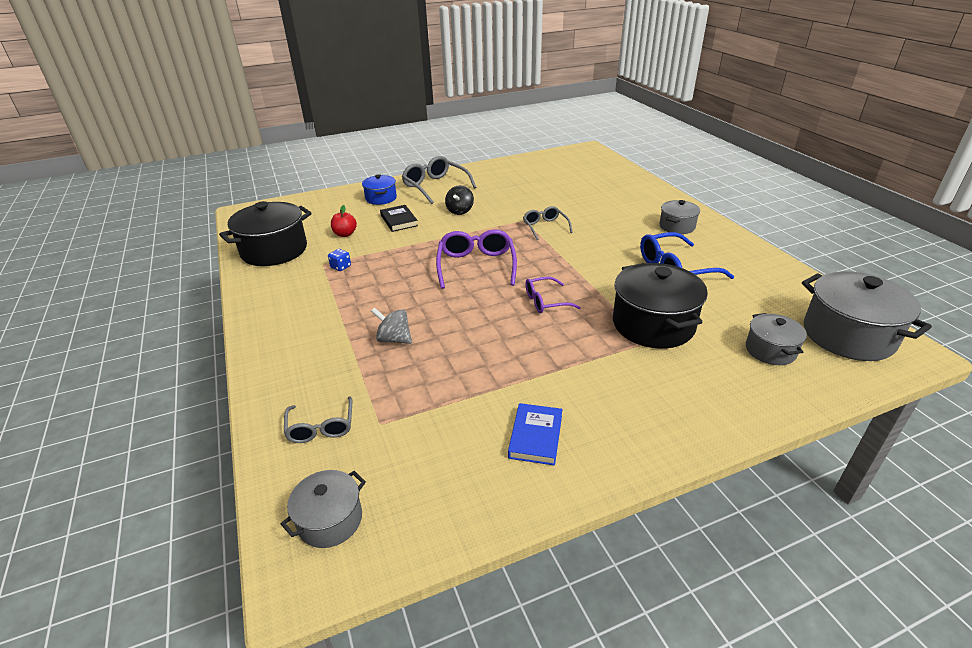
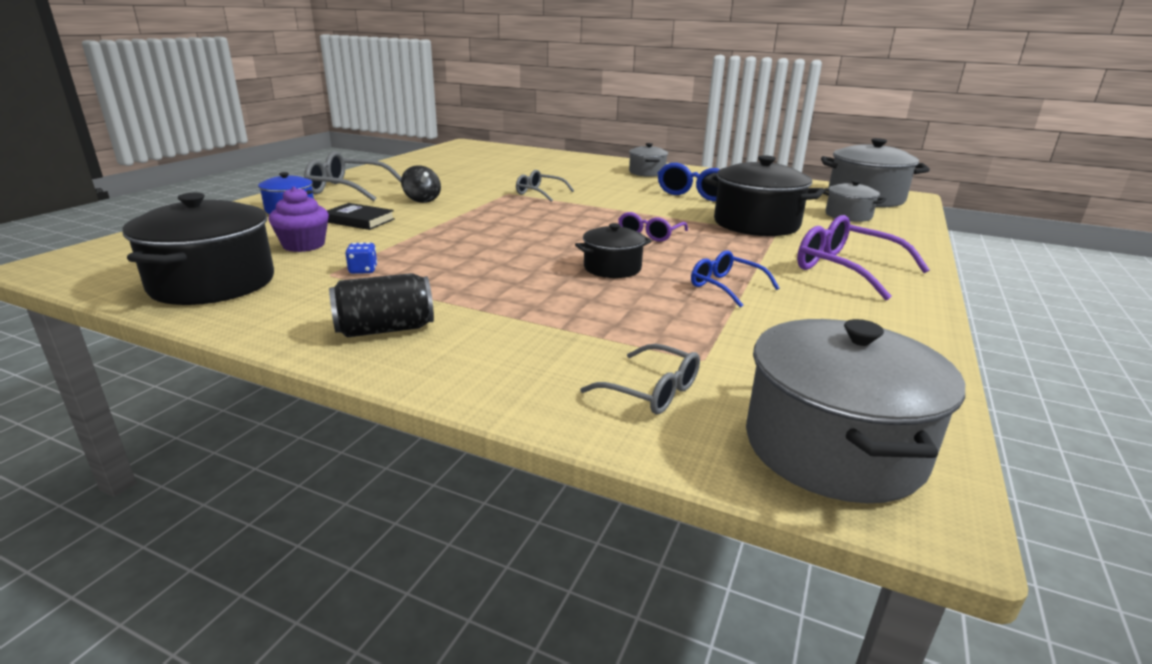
camera: 45 degrees left, 10 degrees down
grey pot [281,470,366,548] -> grey pot [746,319,965,503], size x1.80
red apple [331,205,357,237] -> purple cupcake [269,187,329,252]
grey spinning top [371,307,412,344] -> none
purple glasses [436,229,517,289] -> purple glasses moved to [797,215,930,300]
blue book [508,403,563,465] -> none
none -> black can [329,273,434,338]
none -> black pot [575,223,652,278]
none -> blue glasses [691,250,779,308]

